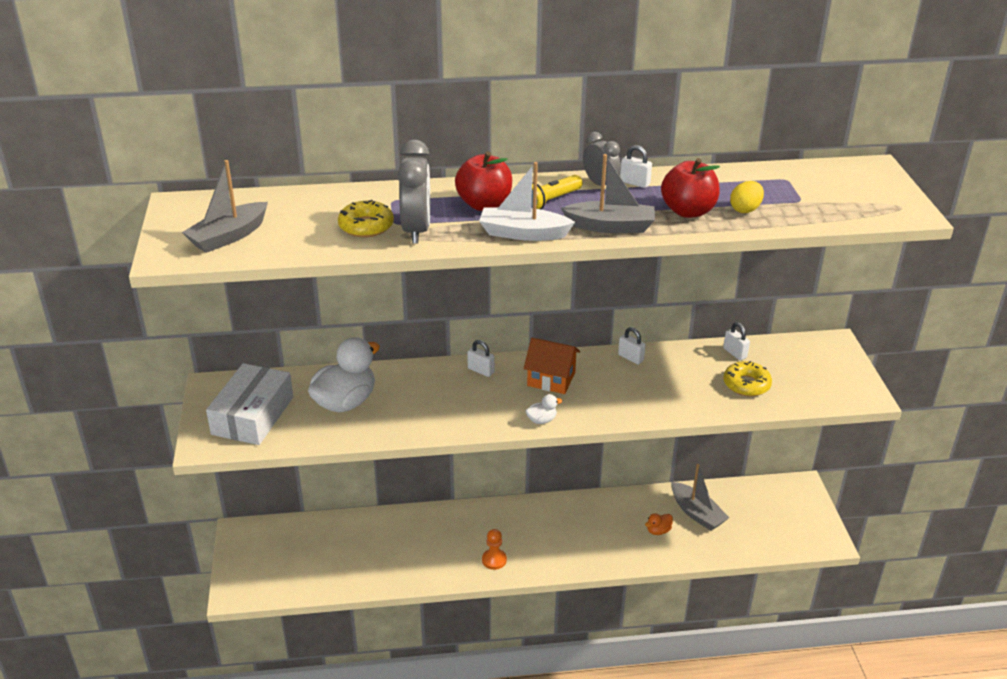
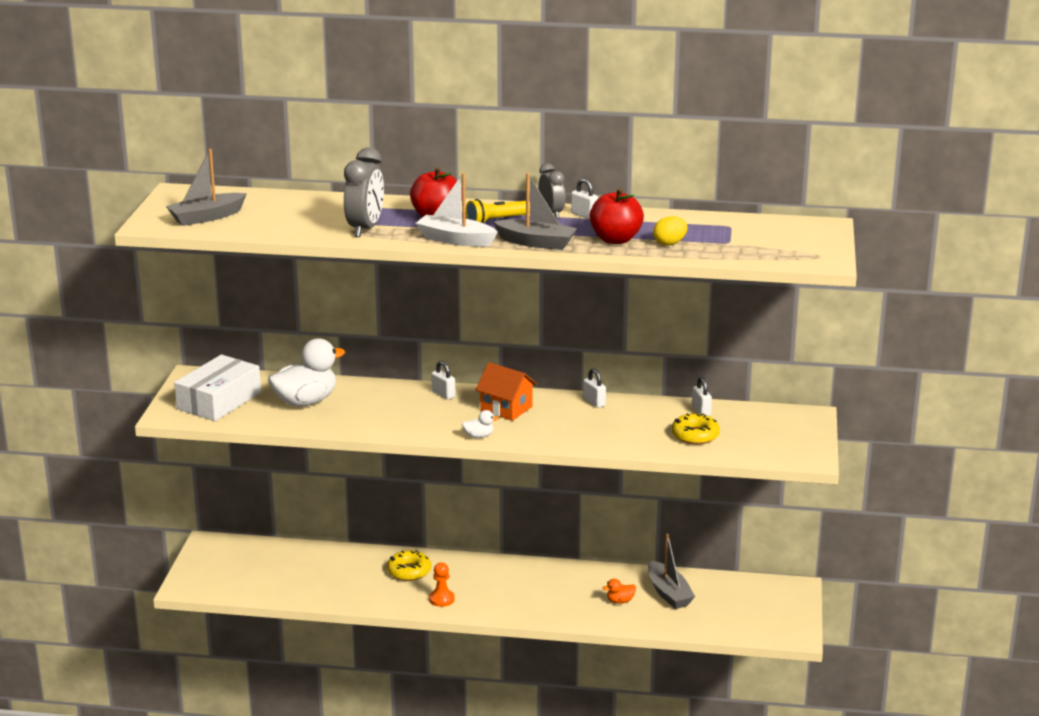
camera: 15 degrees right, 10 degrees down
yellow donut [338,200,394,237] -> yellow donut moved to [387,550,431,581]

